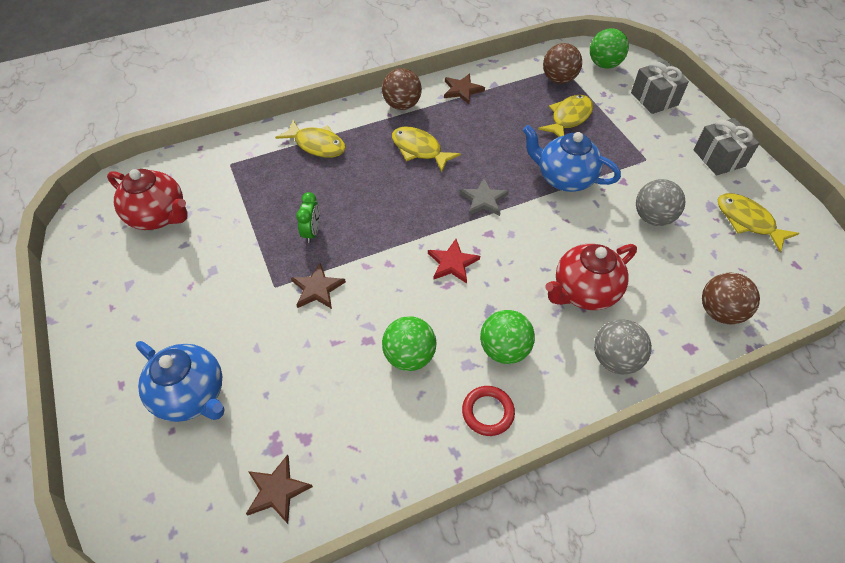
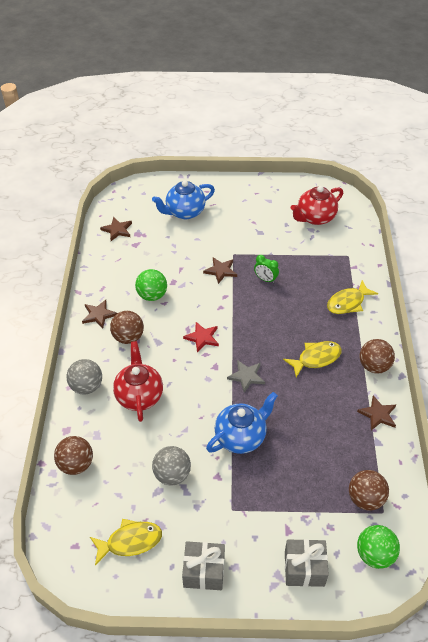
camera: 115 degrees right, 5 degrees down
red ring [462,386,515,436] -> brown star [82,300,117,329]
green ball [480,310,535,364] -> brown ball [110,311,144,344]
yellow fish [538,95,593,137] -> none

